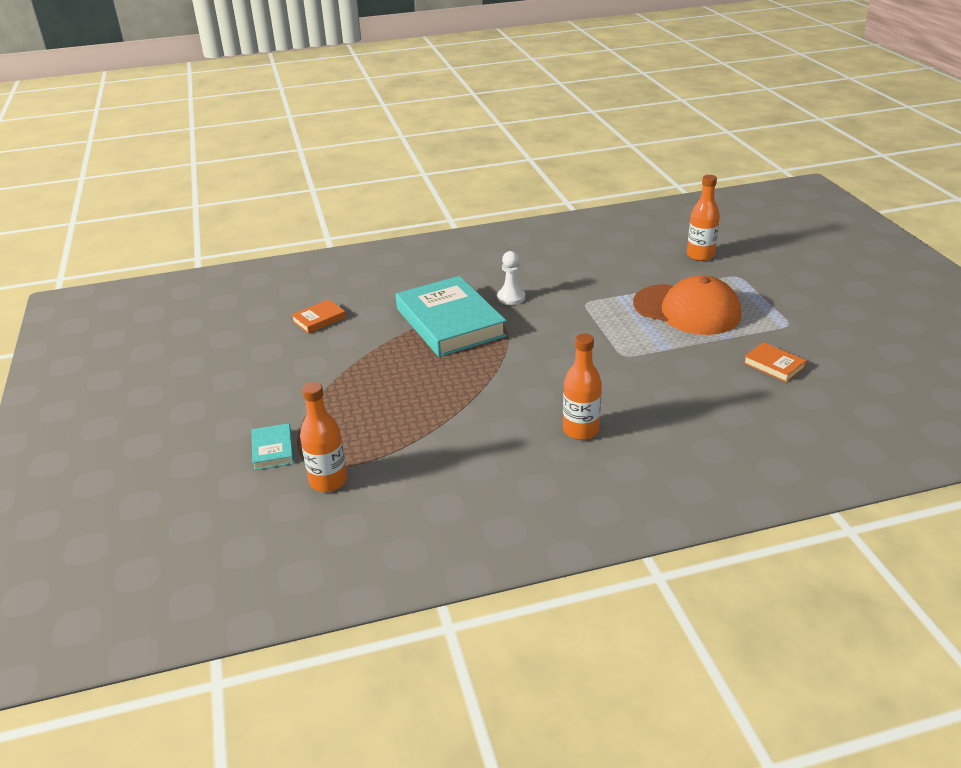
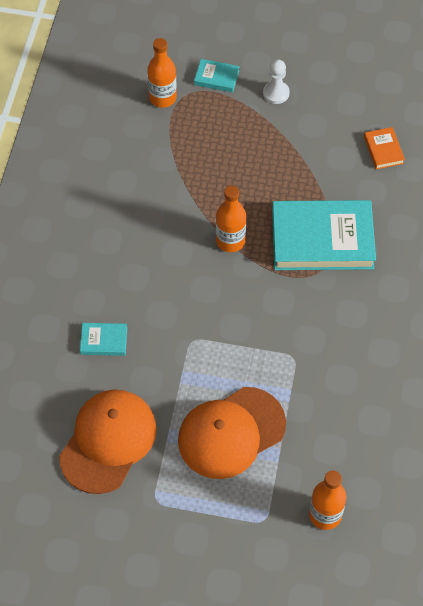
camera: 115 degrees right, 25 degrees up
white pawn [497,251,525,305] -> white pawn moved to [263,59,290,104]
orange bottle [563,333,602,440] -> orange bottle moved to [216,185,246,252]
orange book [743,342,807,382] -> orange cap [59,389,157,494]
none -> turquoise book [80,323,127,356]

